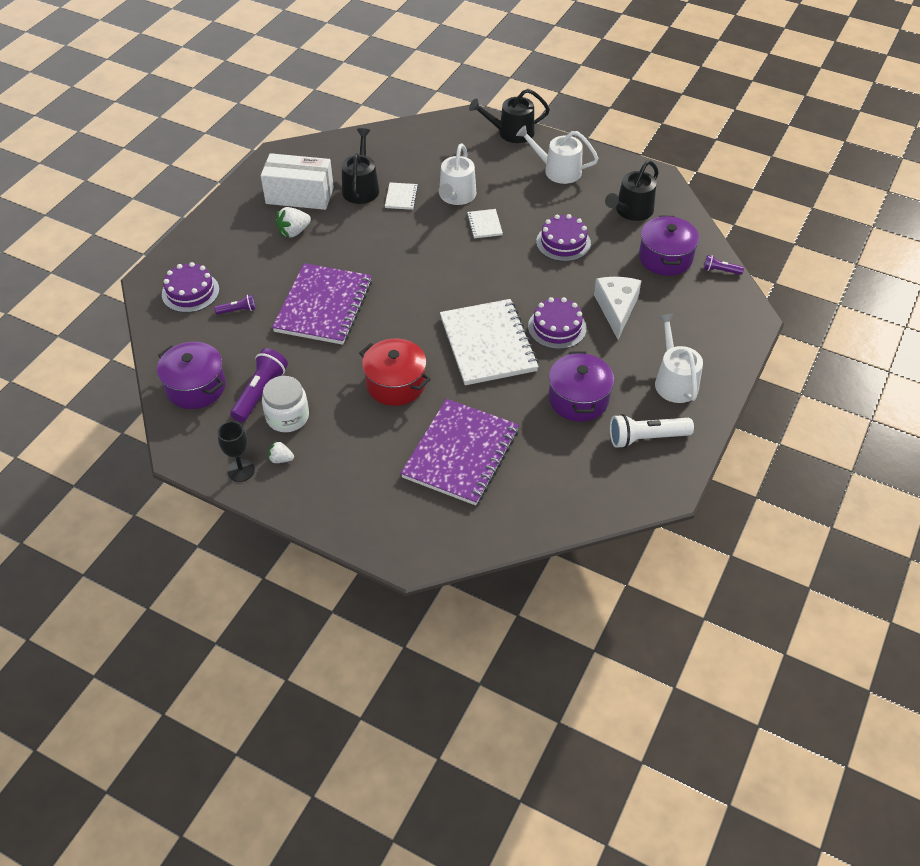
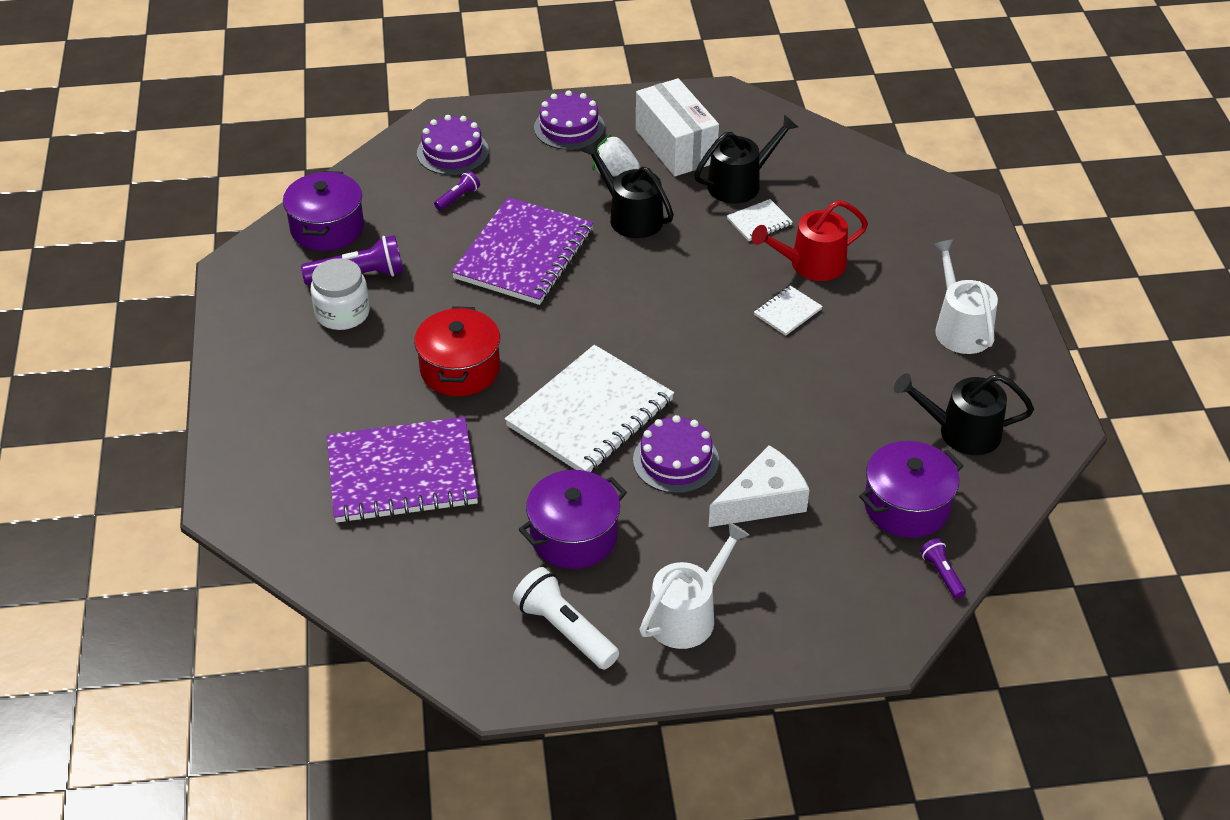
camera: 55 degrees right, 5 degrees down
purple flashlight [214,295,256,315] -> purple flashlight turned 90 degrees counterclockwise [434,171,480,211]
black goblet [217,421,255,482] -> none
white strawberry [268,440,294,463] -> none
purple notebook [272,263,372,345] -> purple notebook turned 45 degrees counterclockwise [451,197,593,305]
white watering can [439,143,476,205] -> red watering can [752,200,868,281]
black watering can [469,89,550,143] -> black watering can moved to [581,140,674,238]
purple cake [536,214,591,262] -> purple cake moved to [534,90,605,150]

